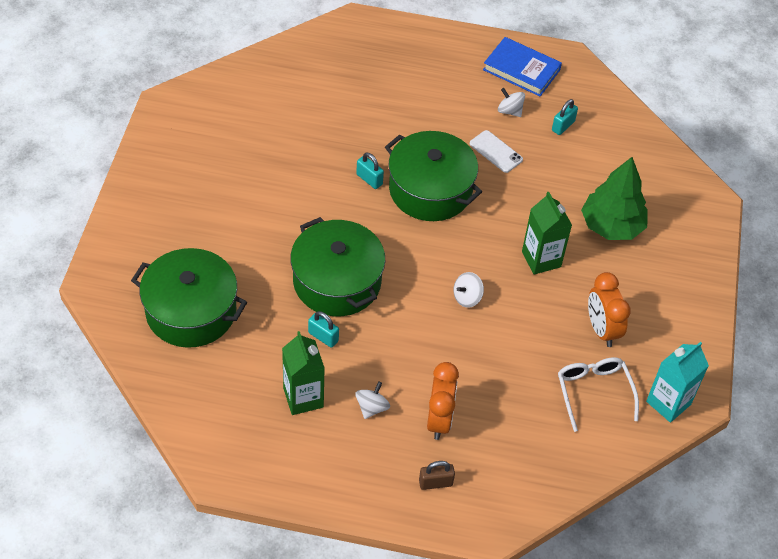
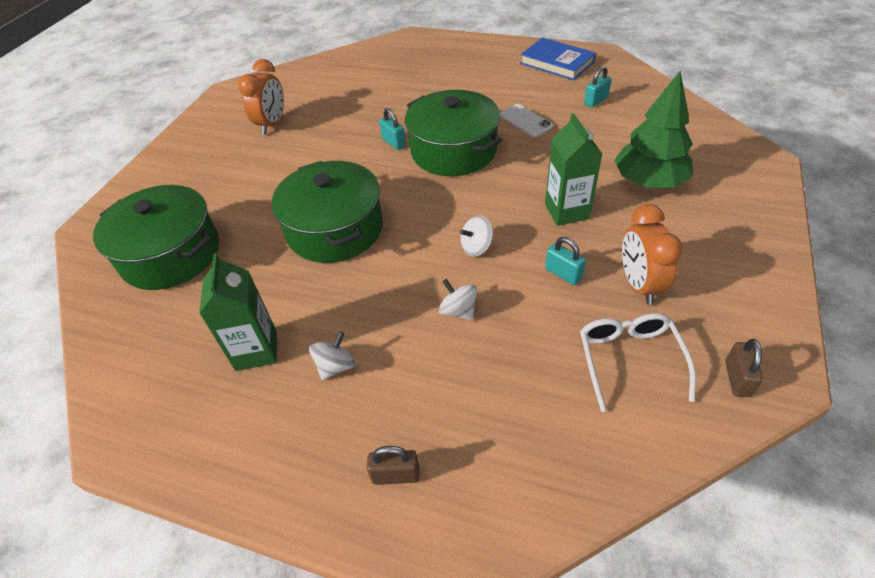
camera: 15 degrees right, 5 degrees down
turquoise padlock [308,311,339,348] -> turquoise padlock moved to [545,237,586,285]
orange clock [427,362,459,440] -> orange clock moved to [238,59,284,135]
white spinning top [498,88,525,117] -> white spinning top moved to [439,279,477,321]
turquoise carton [646,341,709,423] -> brown padlock [725,339,763,397]

